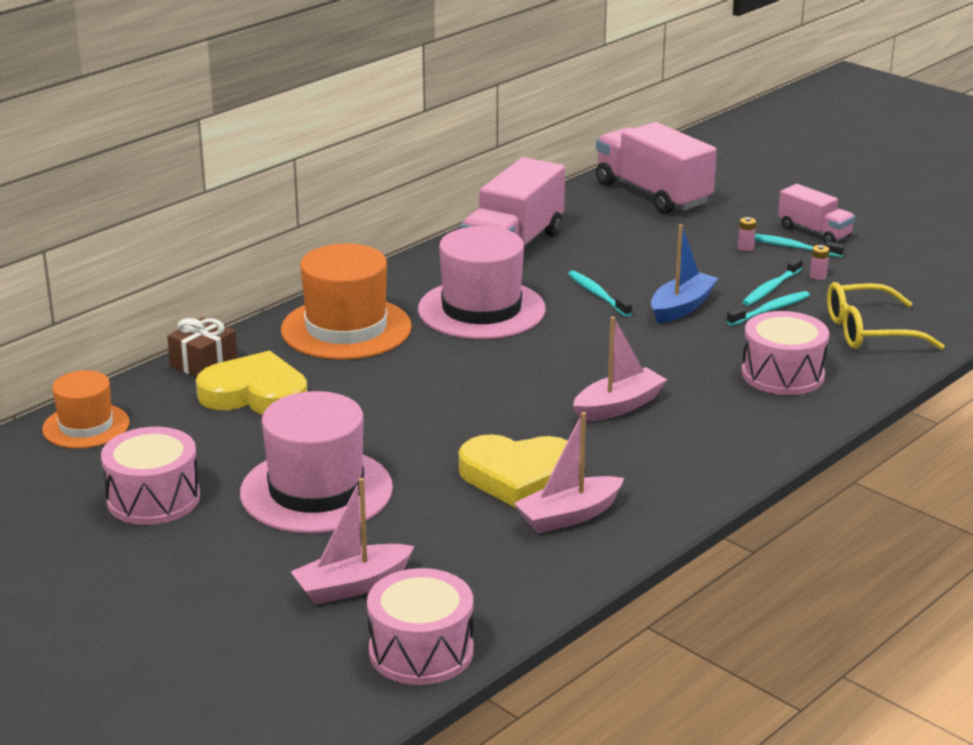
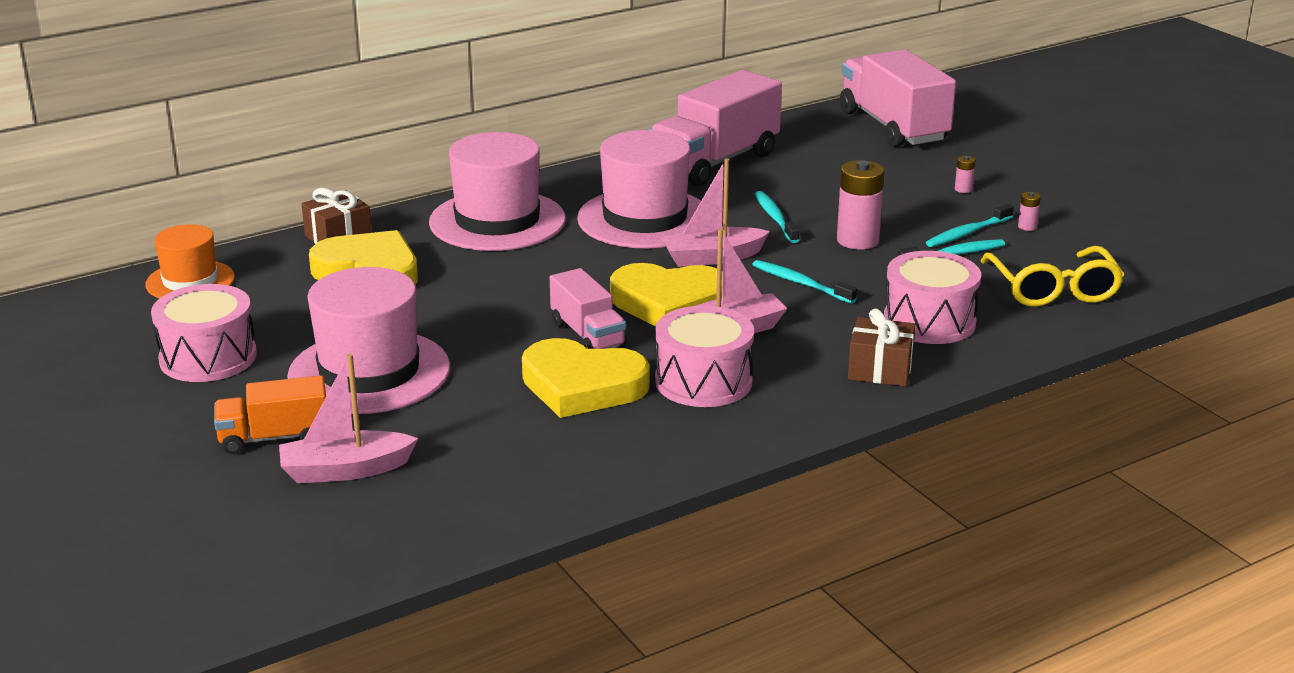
camera: 15 degrees right, 0 degrees up
orange hat [281,243,412,360] -> pink hat [429,132,566,251]
pink drum [367,568,474,685] -> pink drum moved to [655,306,754,407]
pink boat [514,412,624,533] -> pink boat moved to [661,158,770,267]
blue boat [651,224,719,324] -> pink battery [837,160,884,250]
turquoise toothbrush [755,234,845,258] -> turquoise toothbrush moved to [752,260,857,304]
pink truck [778,184,855,244] -> pink truck moved to [550,268,627,349]
yellow glasses [827,282,944,350] -> yellow glasses turned 105 degrees counterclockwise [981,246,1125,307]
none -> orange truck [214,375,326,454]
none -> yellow heart [610,263,723,326]
none -> brown gift [848,309,916,387]

